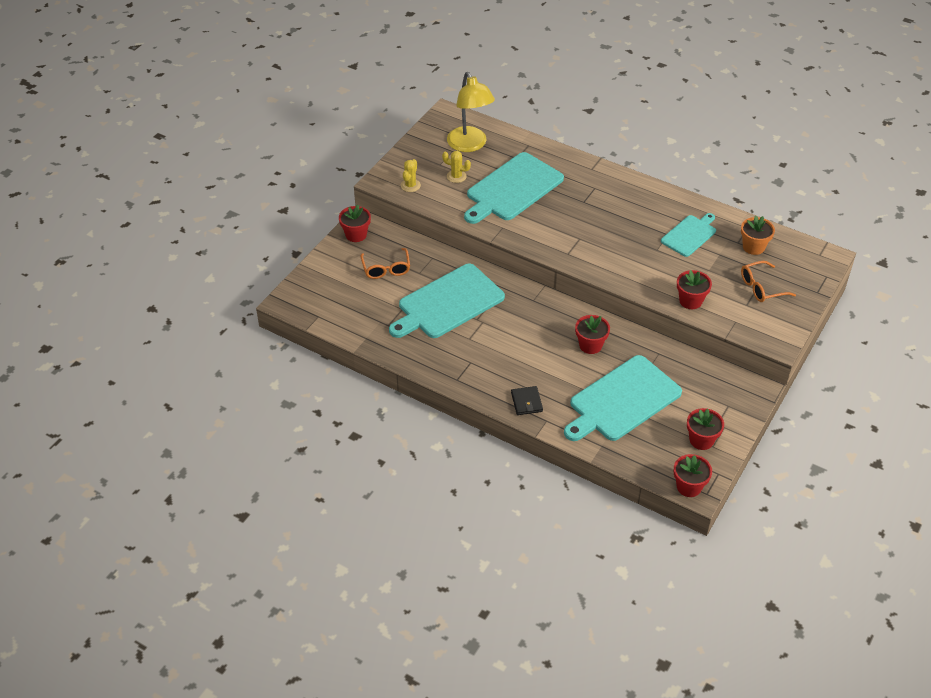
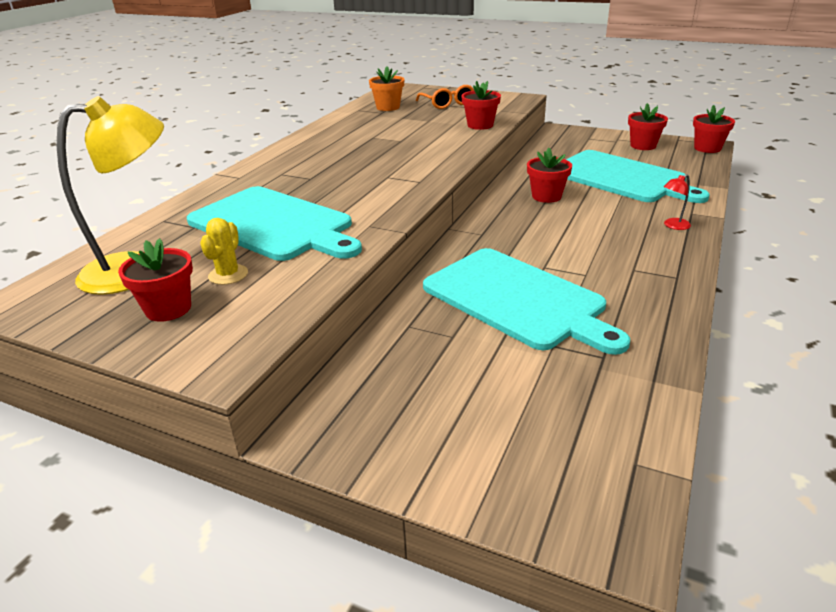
camera: 95 degrees left, 15 degrees down
red flower pot [339,205,371,242] -> red flower pot moved to [118,238,193,322]
orange glasses [360,248,410,279] -> none
yellow cactus [401,159,421,192] -> none
black wallet [511,386,543,415] -> red lamp [664,174,691,230]
turquoise cutting board [661,213,716,257] -> none

